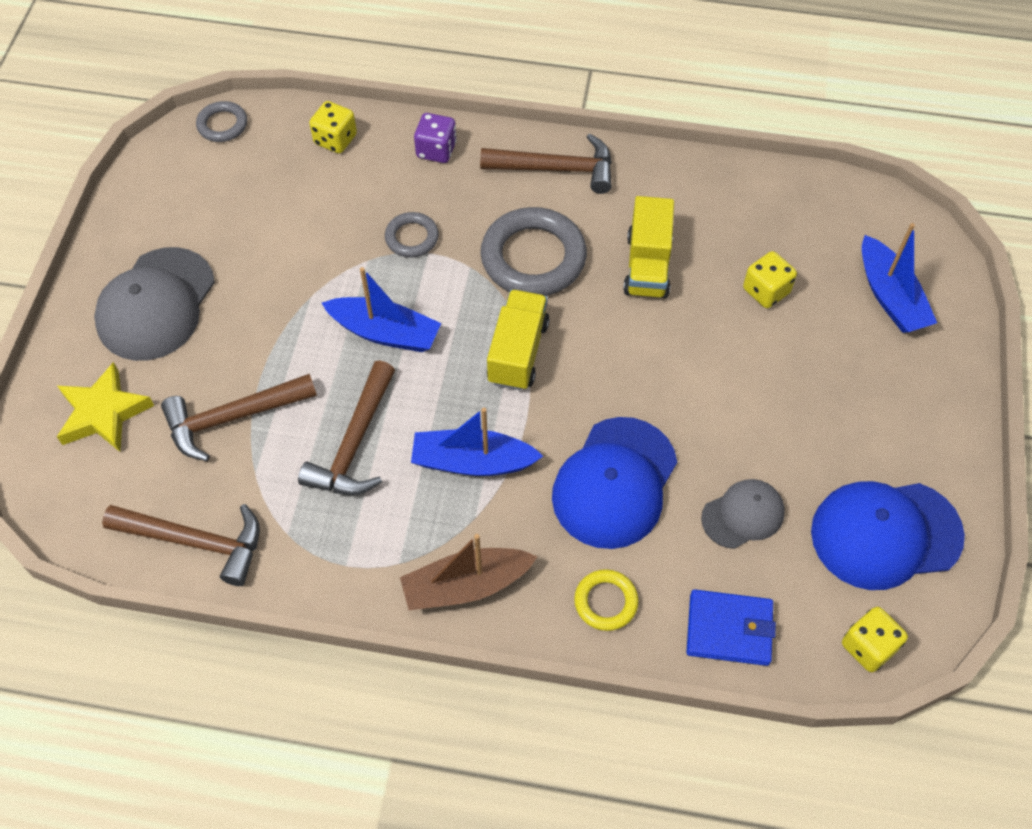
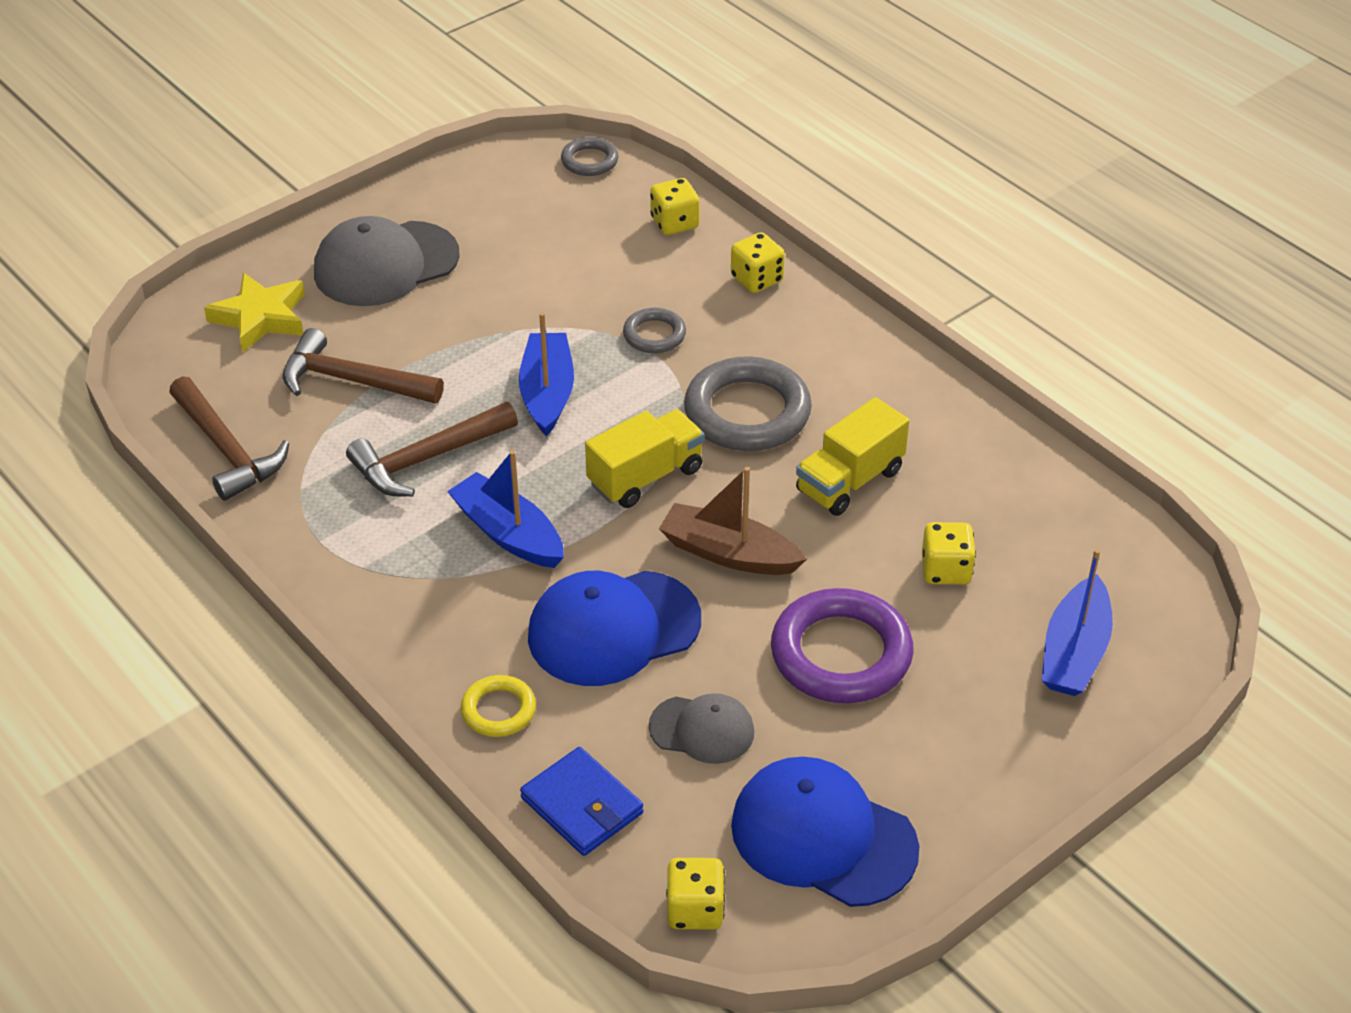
camera: 40 degrees right, 15 degrees down
blue boat [322,267,441,352] -> blue boat turned 150 degrees counterclockwise [519,312,574,436]
brown boat [400,534,538,610] -> brown boat moved to [659,467,807,575]
purple dice [414,113,457,163] -> yellow dice [731,232,785,293]
brown hammer [480,134,612,194] -> none
none -> purple ring [771,588,914,703]

